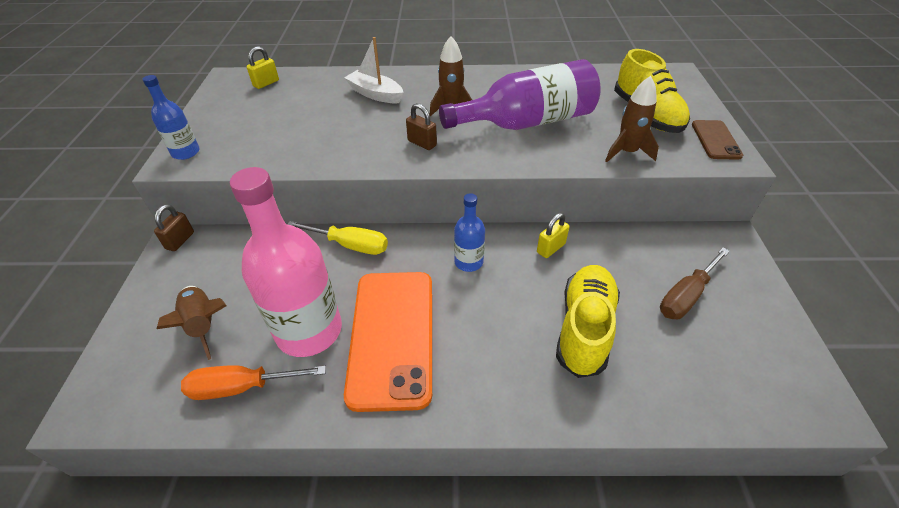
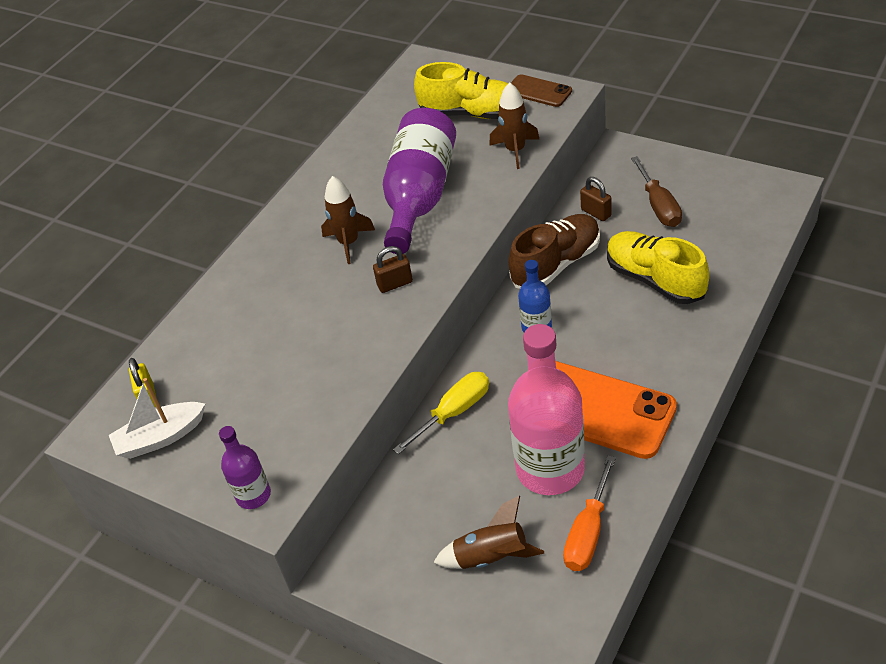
camera: 55 degrees left, 0 degrees up
blue bottle [143,75,200,160] -> purple bottle [219,426,271,509]
brown padlock [154,204,194,251] -> brown padlock moved to [580,177,612,221]
white boat [344,37,404,103] -> white boat moved to [109,378,205,459]
yellow padlock [537,213,569,258] -> brown shoe [508,214,600,289]

